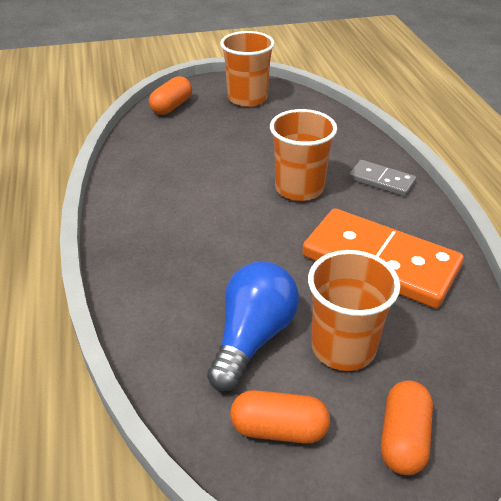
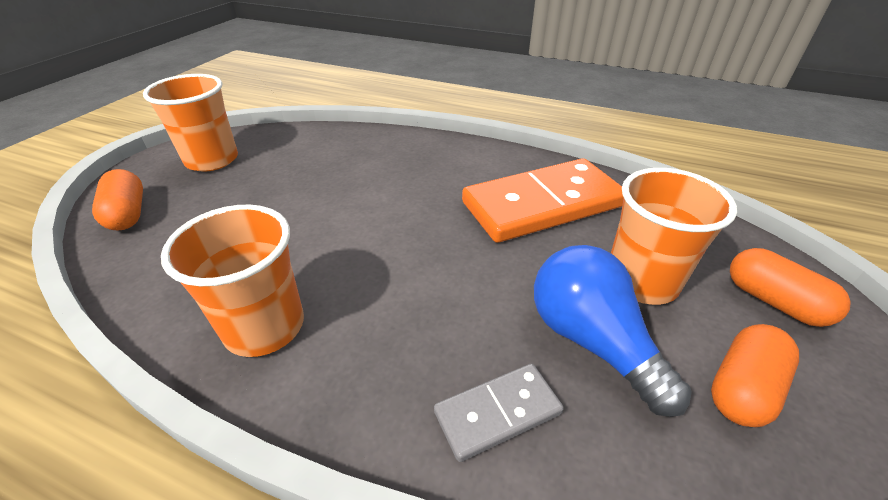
camera: 55 degrees left, 0 degrees up
orange cup [270,109,337,201] -> orange cup moved to [161,204,304,357]
grey domino [349,160,416,196] -> grey domino moved to [434,364,564,462]

